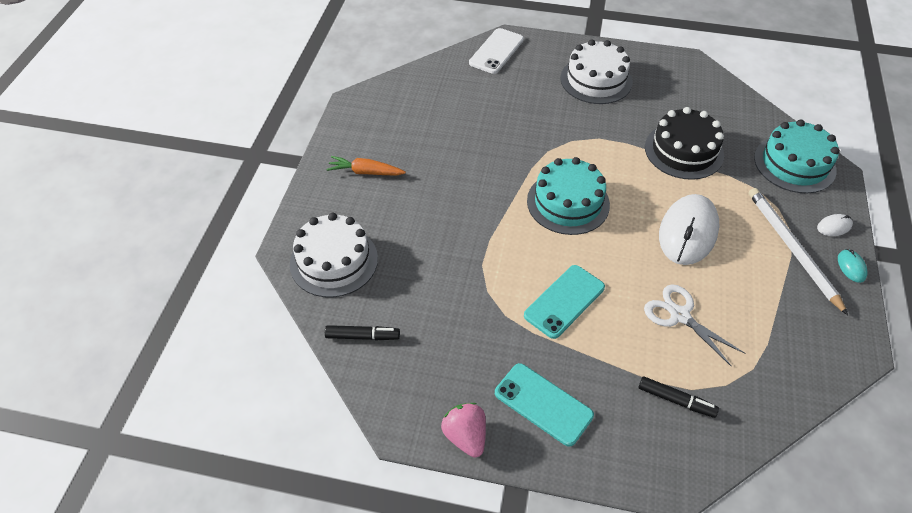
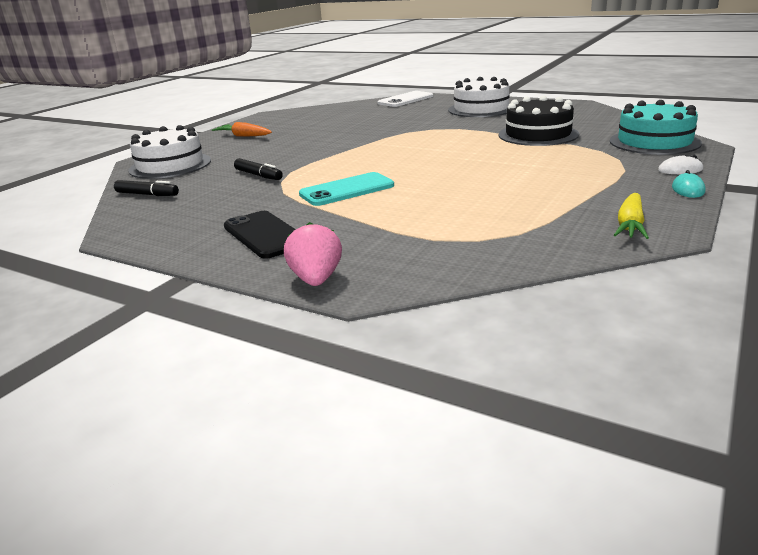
camera: 20 degrees right, 25 degrees down
pink strawberry [441,403,486,458] -> pink strawberry moved to [284,222,342,286]
turquoise phone [495,363,594,447] -> black phone [224,211,296,259]
turquoise cake [527,157,610,235] -> none
black marker [638,376,719,418] -> black marker moved to [234,158,283,180]
white scissors [644,284,745,367] -> none
white mouse [659,194,719,265] -> none
white pencil [749,188,848,315] -> none
none -> yellow carrot [614,193,649,239]

